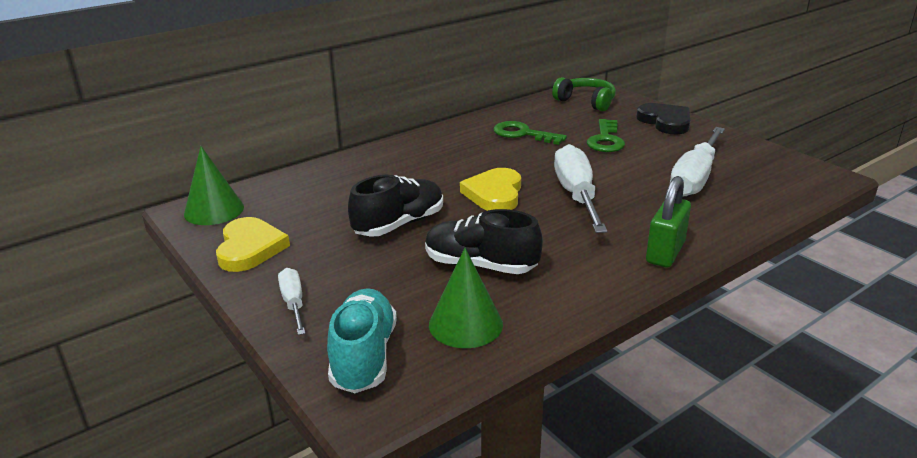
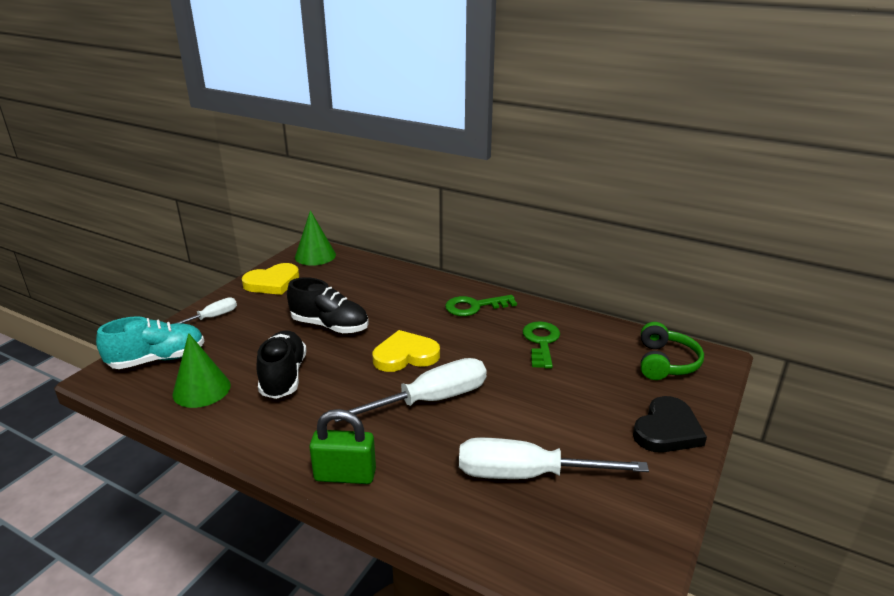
camera: 65 degrees right, 0 degrees up
green key [587,119,625,152] -> green key moved to [445,295,517,316]

